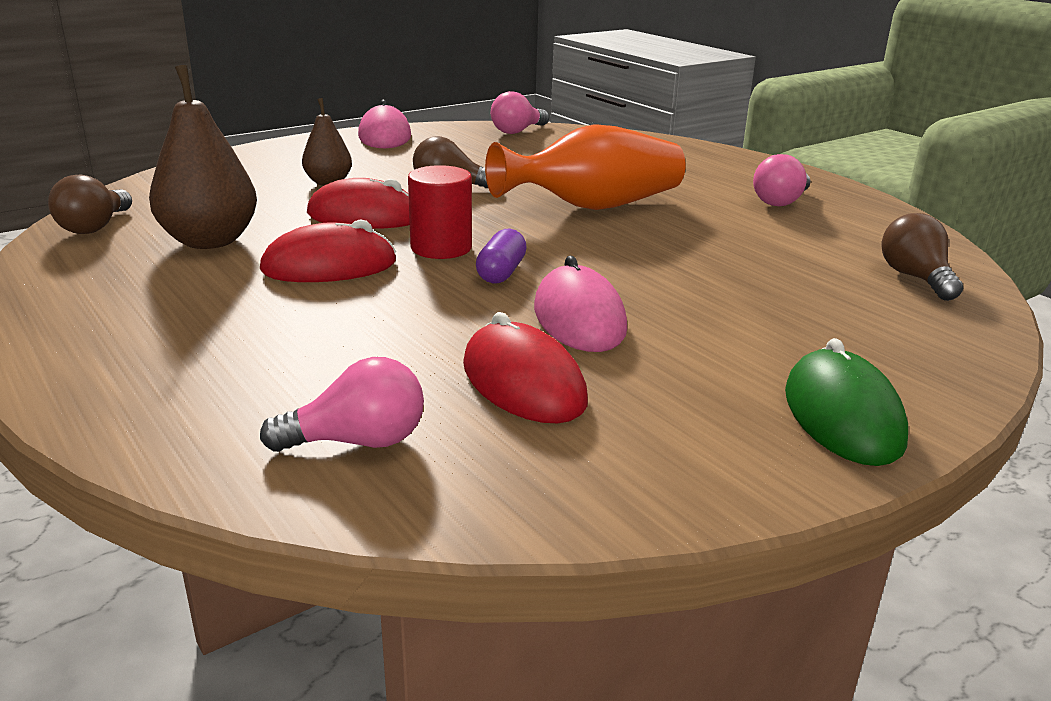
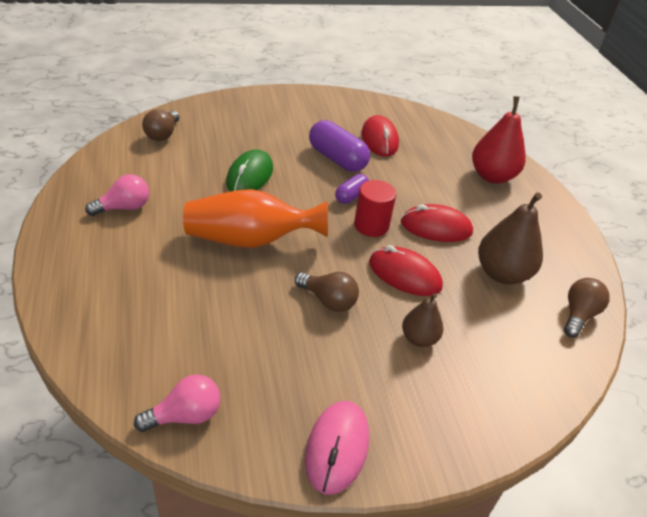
camera: 160 degrees left, 15 degrees up
pink light bulb [260,357,424,452] -> none
pink mouse [534,256,627,352] -> purple capsule [309,120,370,172]
green mouse [785,338,908,466] -> green mouse moved to [226,150,273,192]
none -> red pear [472,96,526,184]

